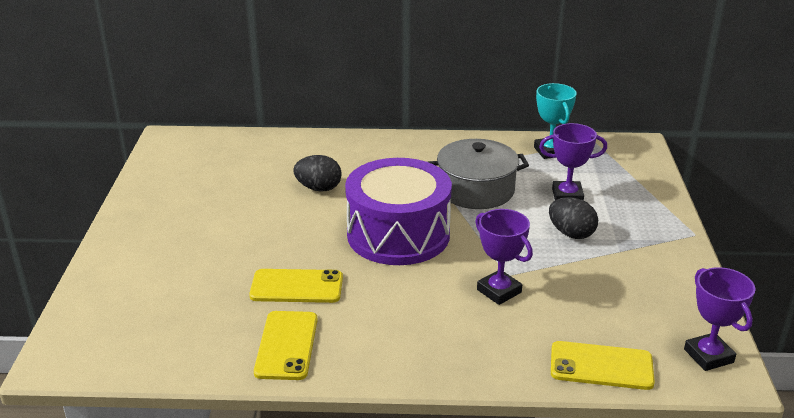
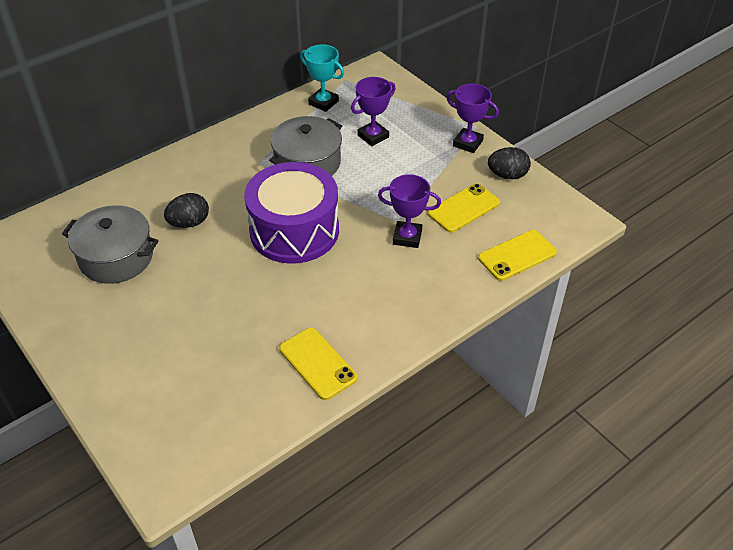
camera: 40 degrees left, 15 degrees up
yellow phone [249,269,343,303] -> yellow phone moved to [428,184,500,233]
black egg [549,197,598,239] -> black egg moved to [488,147,531,179]
purple trophy [684,267,756,371] -> purple trophy moved to [446,84,499,153]
none -> grey pot [62,205,159,284]

